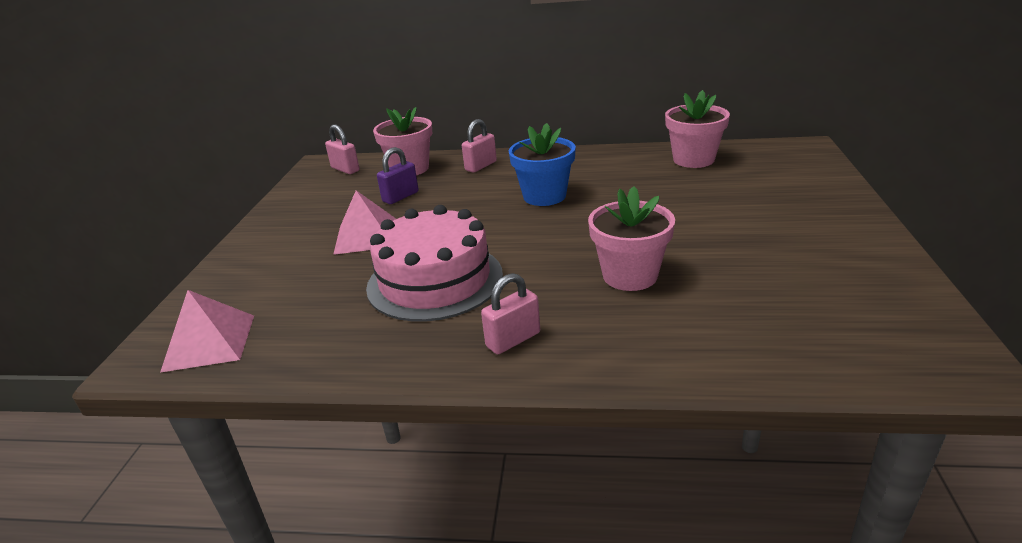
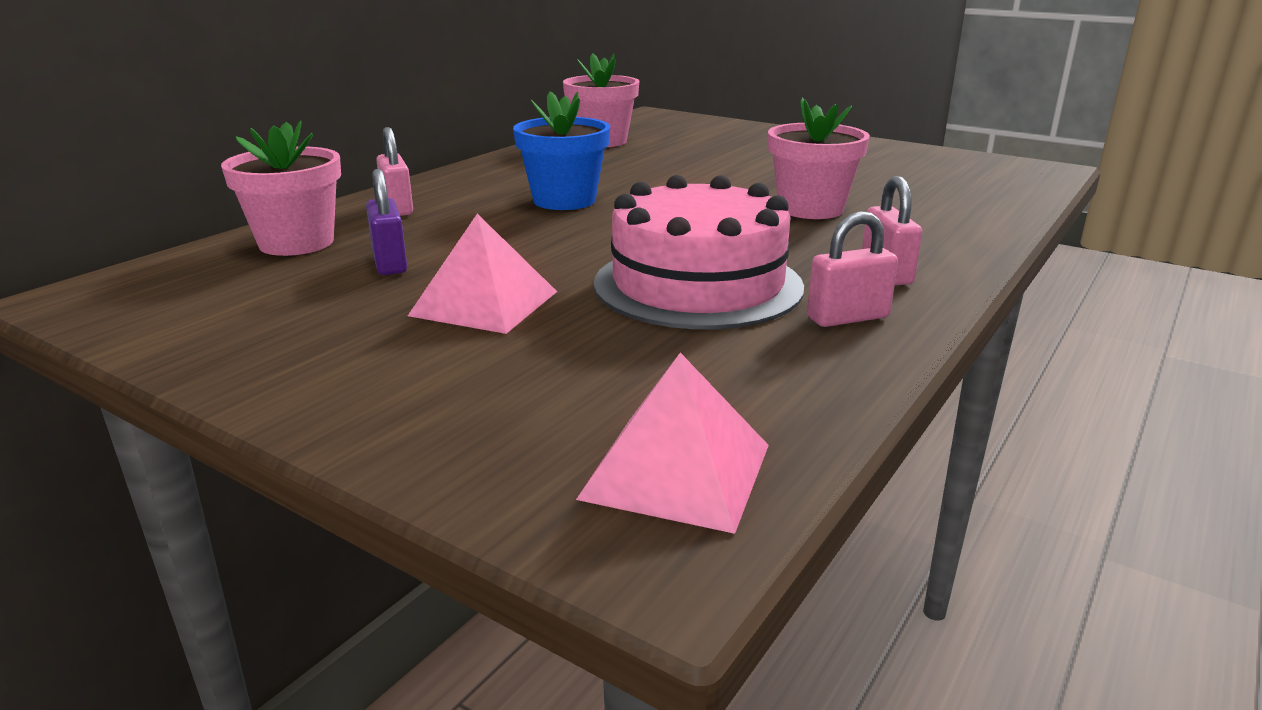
camera: 65 degrees left, 5 degrees down
pink padlock [325,124,360,174] -> pink padlock moved to [807,211,898,327]

